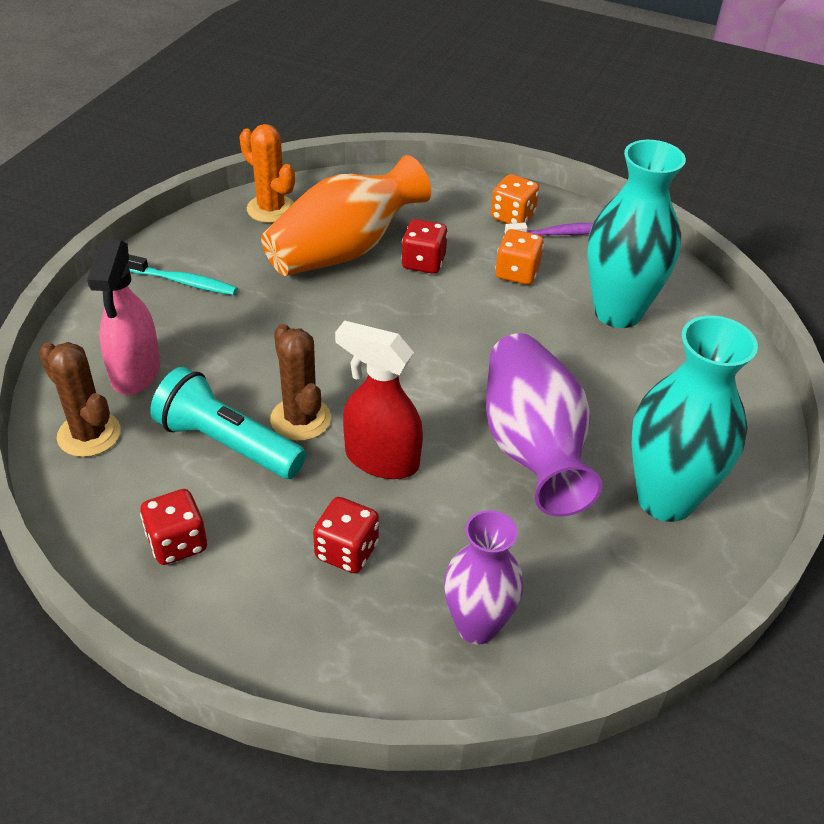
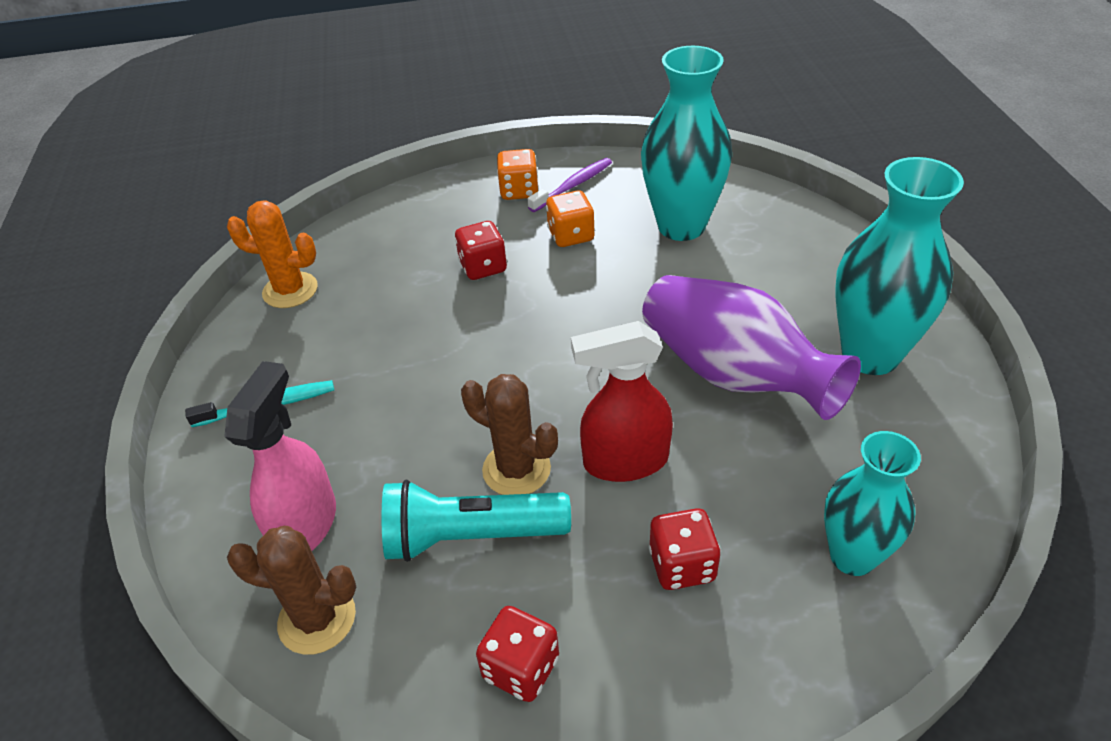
camera: 30 degrees left, 0 degrees up
pink spray bottle [87,239,160,395] -> pink spray bottle turned 135 degrees counterclockwise [224,361,336,551]
orange vase [261,155,431,276] -> none
purple vase [444,510,523,644] -> turquoise vase [824,431,921,576]

